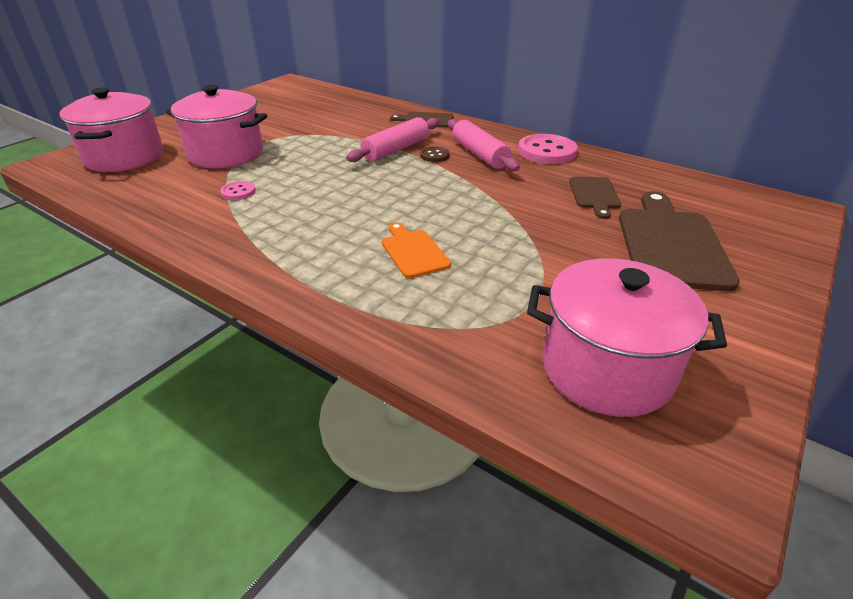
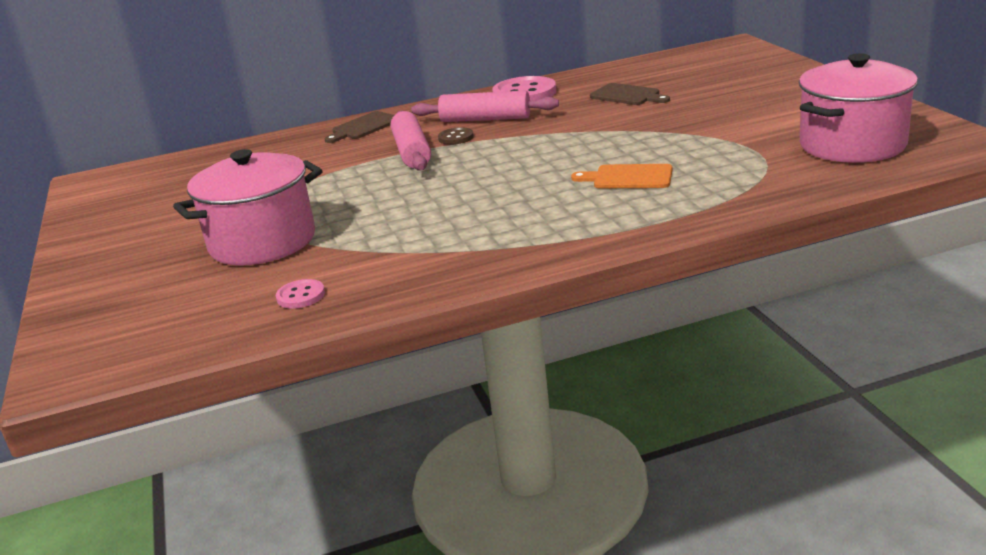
camera: 50 degrees left, 10 degrees down
pink pot [59,87,163,172] -> none
pink button [220,181,256,200] -> pink button moved to [276,279,325,309]
brown cutting board [619,191,740,291] -> none

